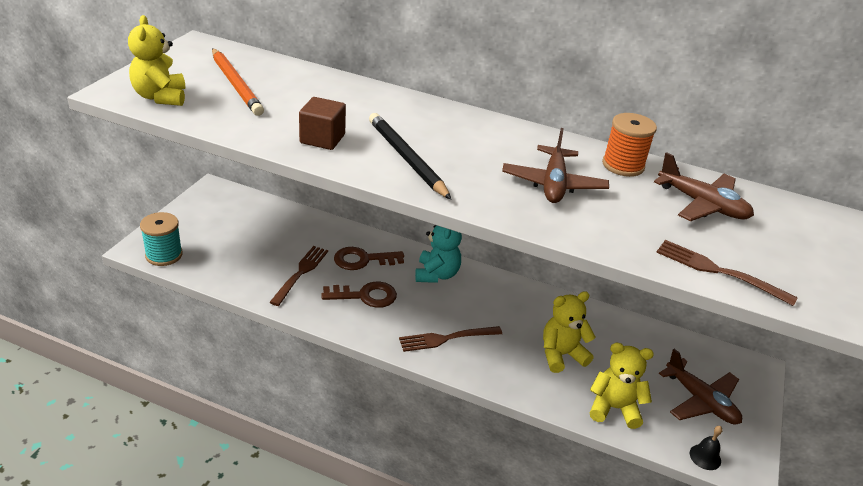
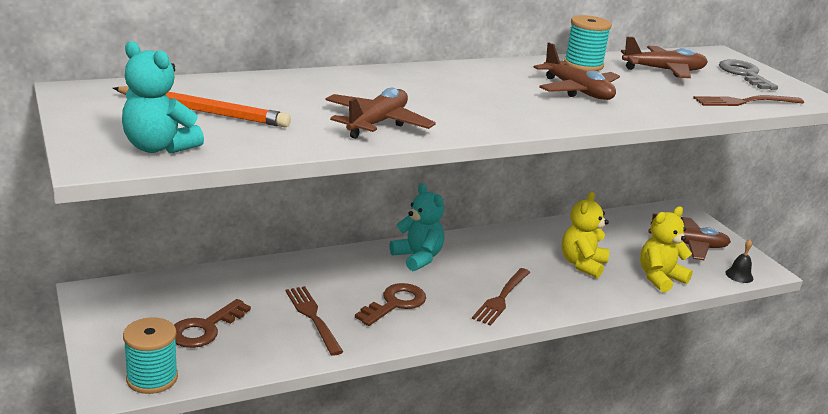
camera: 45 degrees left, 10 degrees down
yellow teddy bear [128,15,185,106] -> turquoise teddy bear [122,41,204,154]
brown cube [299,97,346,150] -> brown plane [325,87,436,139]
brown key [334,247,404,270] -> brown key moved to [174,299,251,348]
black pencil [369,113,452,200] -> none
orange spool [602,113,657,177] -> turquoise spool [564,15,612,71]
none -> grey key [719,59,778,90]

